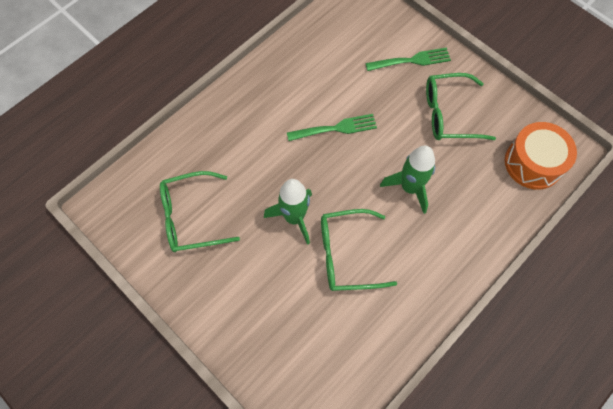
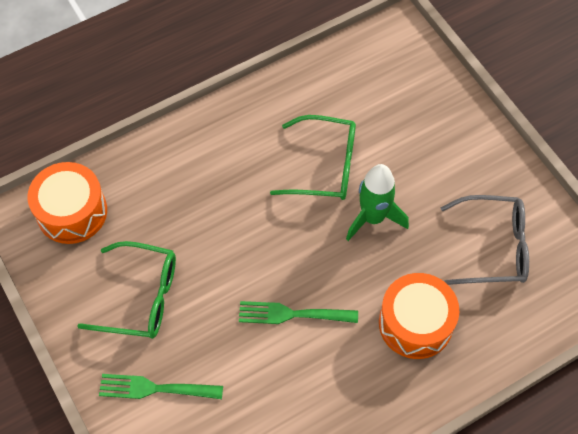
camera: 165 degrees left, 5 degrees down
green glasses [160,171,240,252] -> grey glasses [441,195,529,285]
green rocket [380,146,435,214] -> none
none -> orange drum [379,273,459,359]

